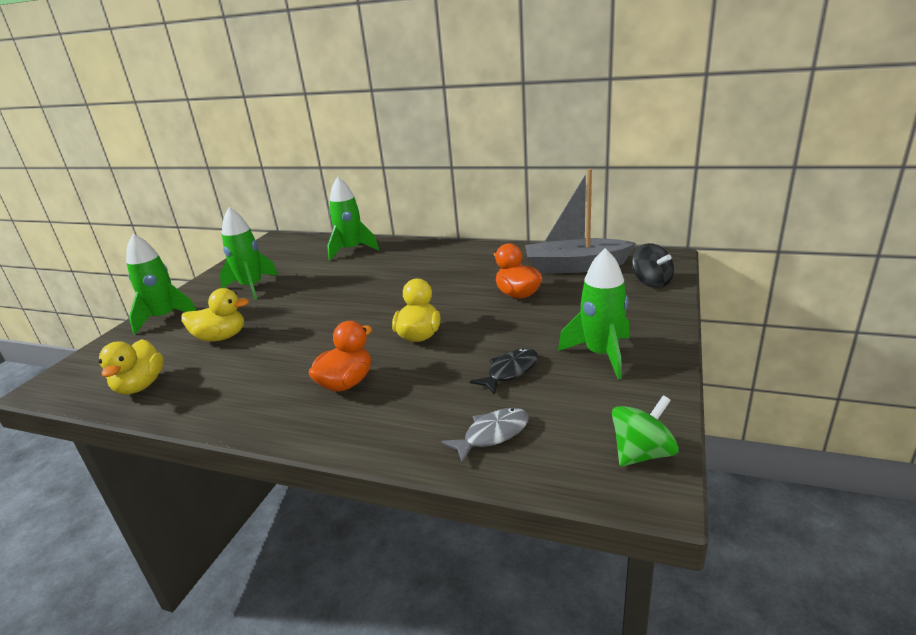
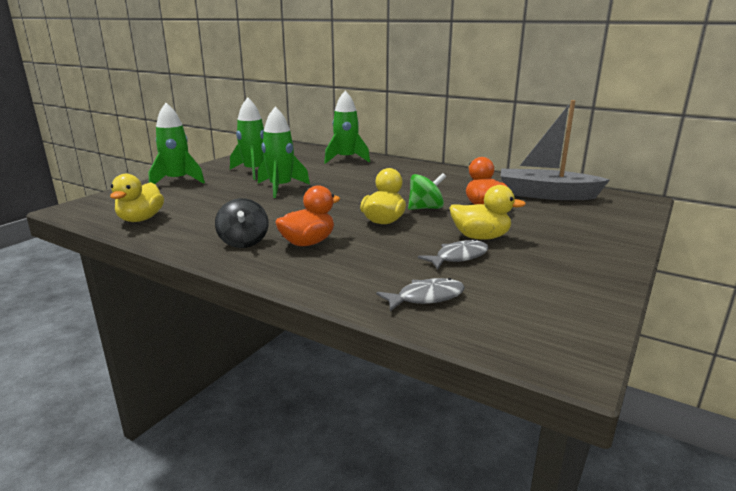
camera: 10 degrees right, 5 degrees down
yellow duck [181,288,249,342] -> yellow duck moved to [450,185,526,240]
black fish [470,348,538,395] -> grey fish [418,239,488,269]
green rocket [558,248,630,379] -> green rocket moved to [258,107,310,198]
green spinning top [612,395,679,466] -> green spinning top moved to [408,173,446,210]
black spinning top [632,243,674,288] -> black spinning top moved to [215,198,269,248]

